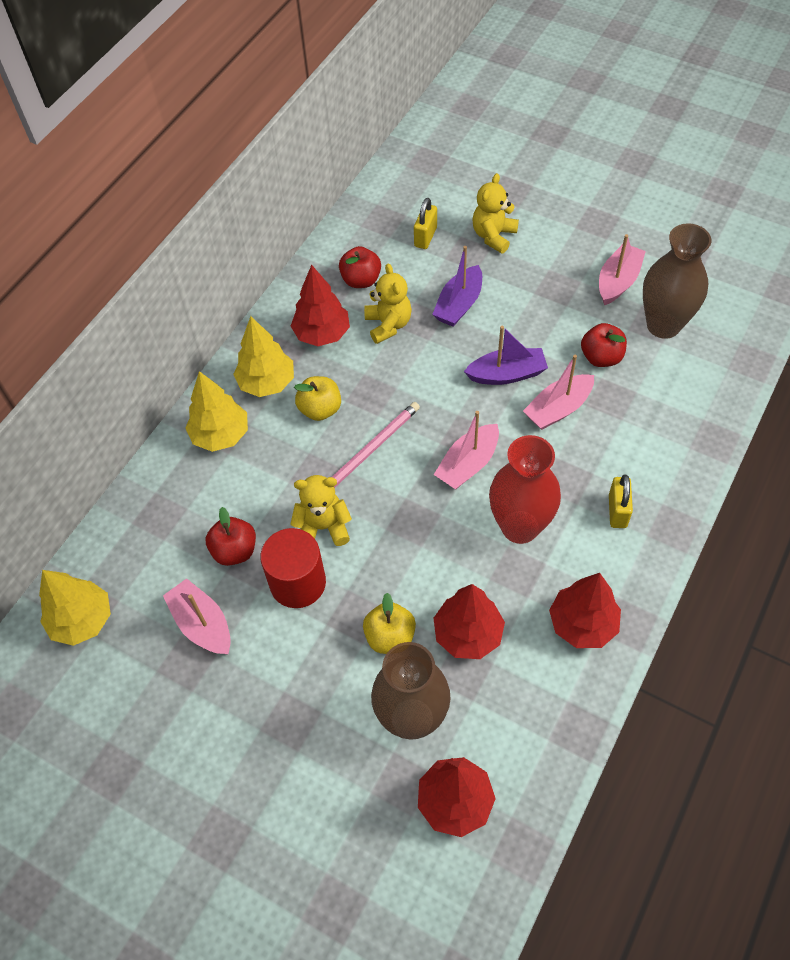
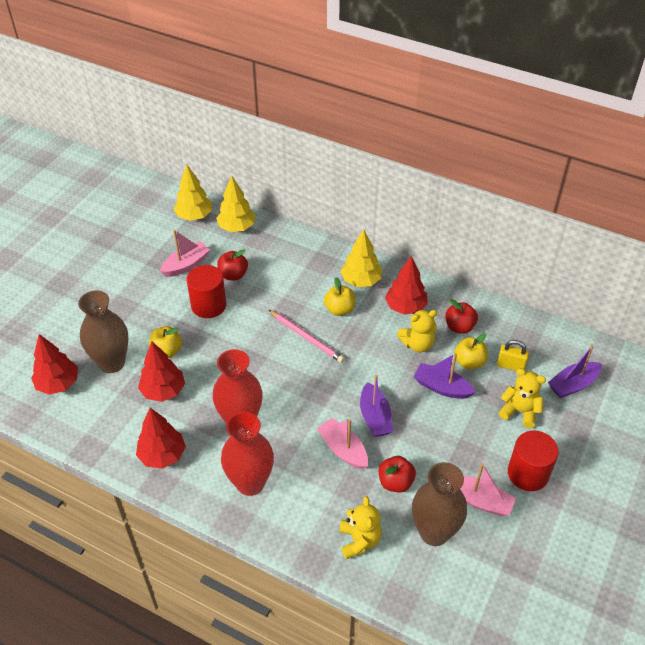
camera: 85 degrees right, 10 degrees down
yellow tree [186,371,248,452] -> yellow tree moved to [216,176,255,232]
yellow teddy bear [290,475,352,546] -> yellow teddy bear moved to [339,496,382,559]
pink boat [434,411,499,489] -> none
yellow padlock [609,475,633,528] -> red vase [221,412,274,496]
none -> yellow apple [454,333,488,370]
none -> red cylinder [508,430,559,491]
none -> purple boat [548,345,602,398]

